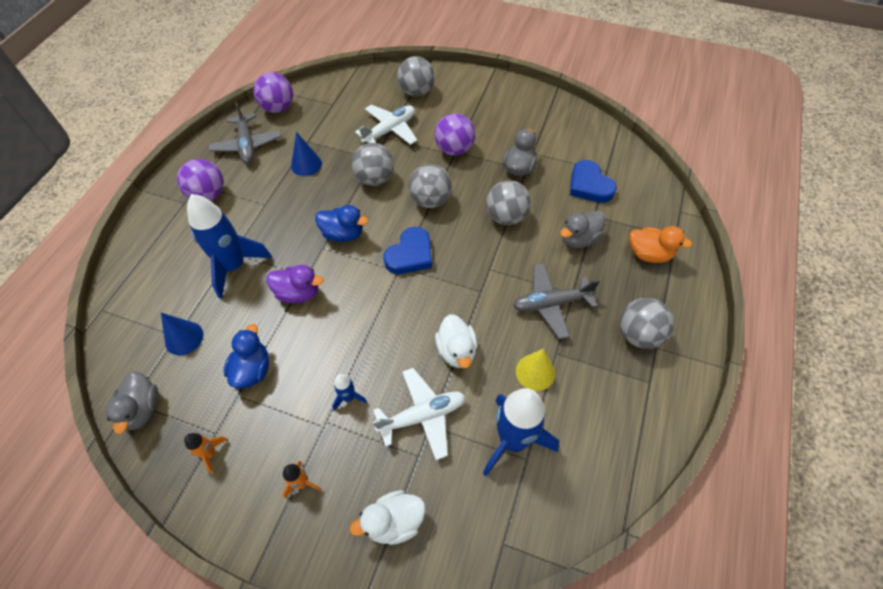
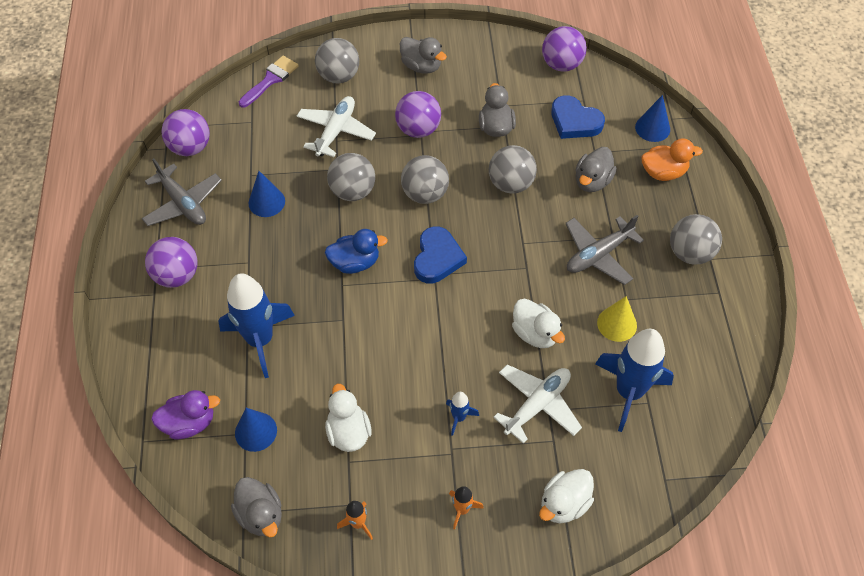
camera: 25 degrees left, 0 degrees up
blue duck [224,324,269,389] -> white duck [325,384,372,452]
purple duck [266,265,323,303] -> purple duck moved to [151,390,220,439]
none -> purple brush [239,56,298,108]
none -> grey duck [400,37,447,74]
none -> purple ball [542,26,587,72]
none -> blue cone [635,95,670,142]

